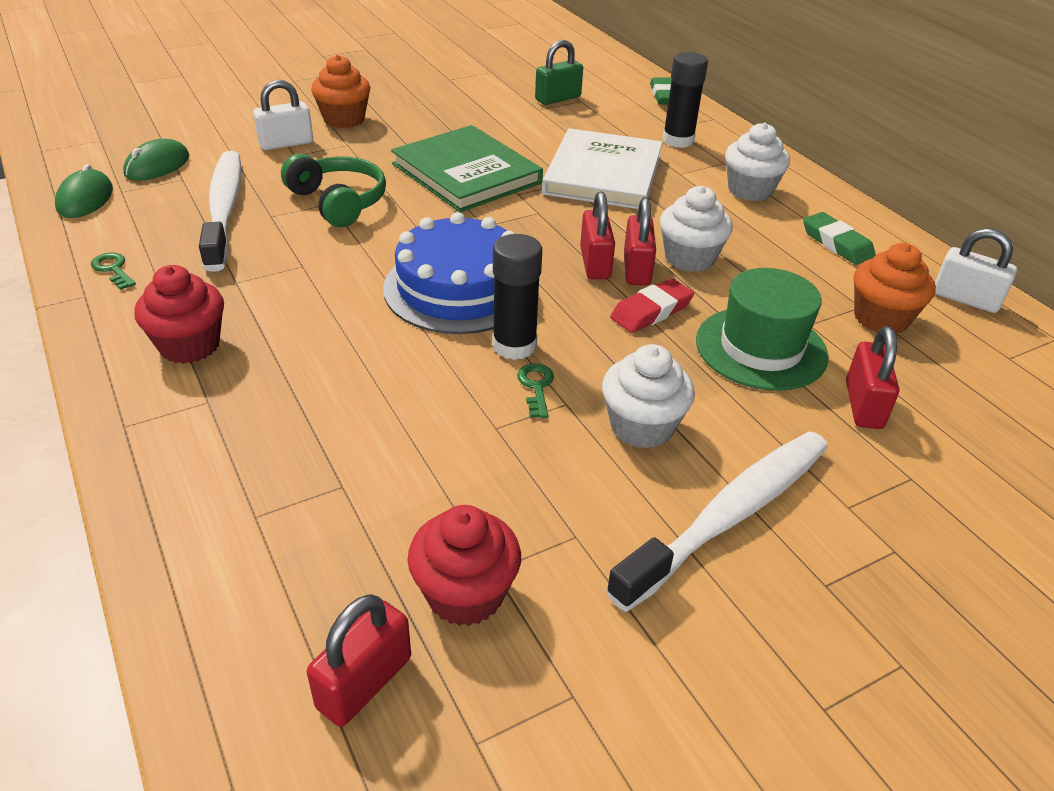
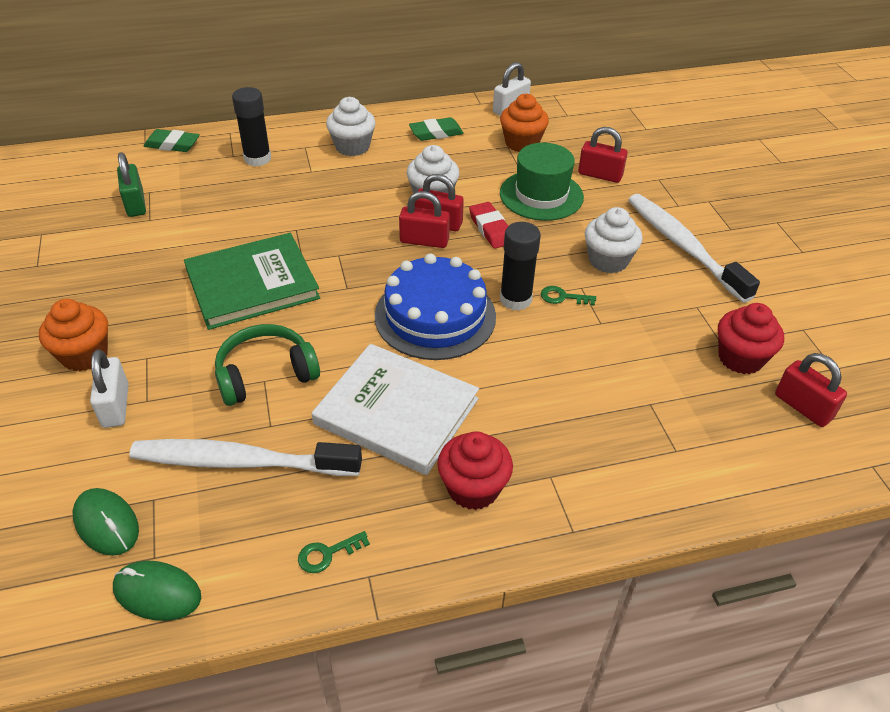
camera: 75 degrees left, 5 degrees up
white book [542,128,663,209] -> white book moved to [312,344,479,475]

